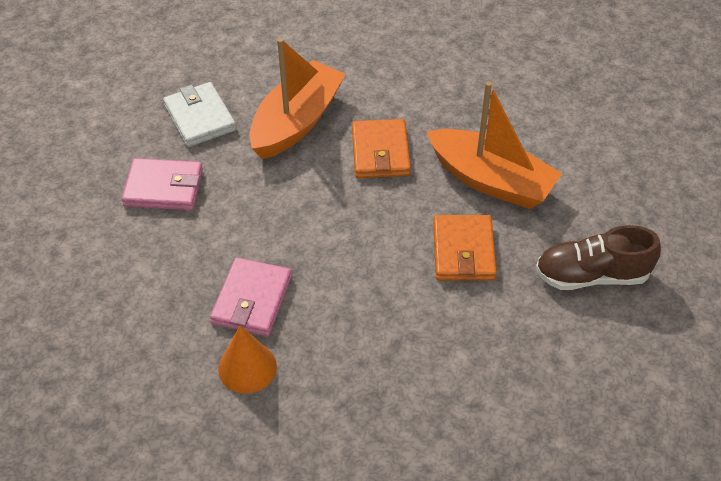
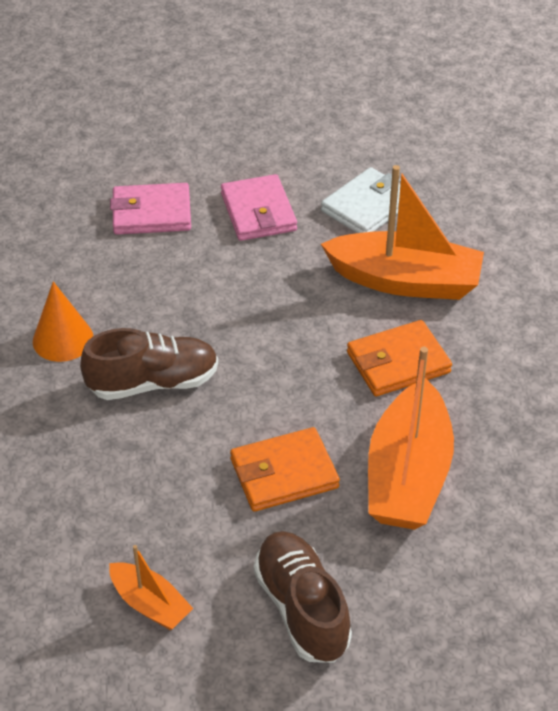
camera: 70 degrees right, 5 degrees down
pink wallet [210,257,292,336] -> pink wallet moved to [110,183,191,235]
none -> brown shoe [80,328,218,400]
none -> orange boat [109,545,193,630]

